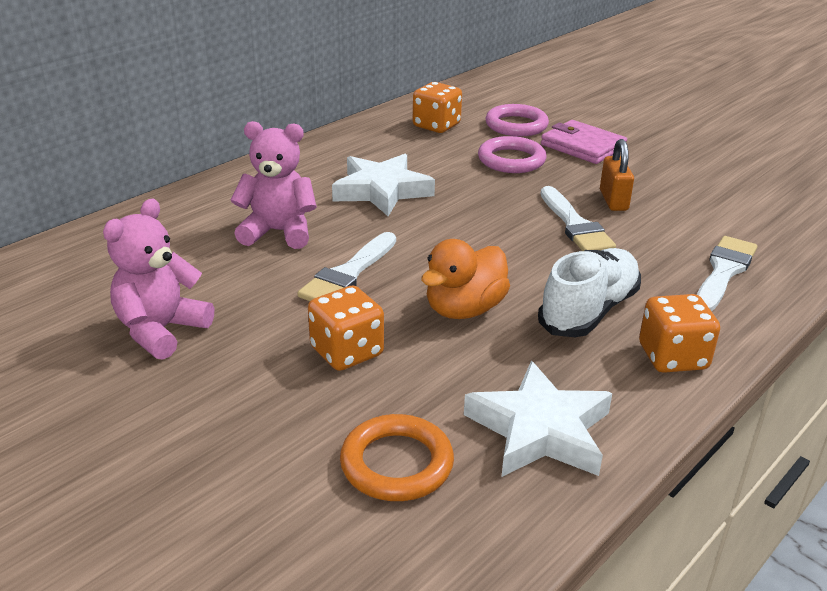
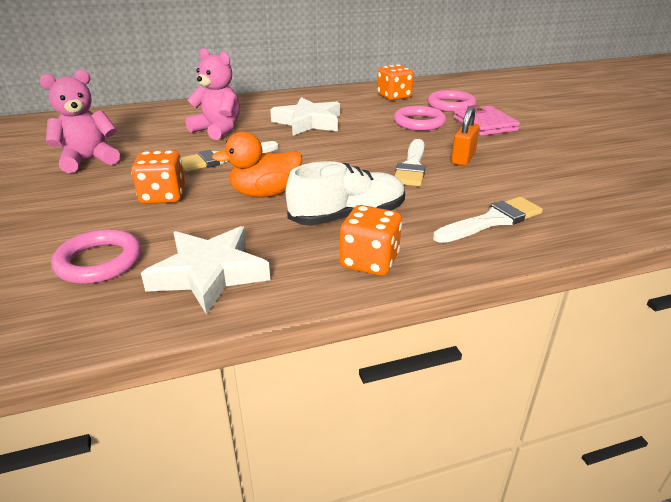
camera: 30 degrees right, 0 degrees up
orange ring [340,414,454,501] -> pink ring [51,229,141,284]

